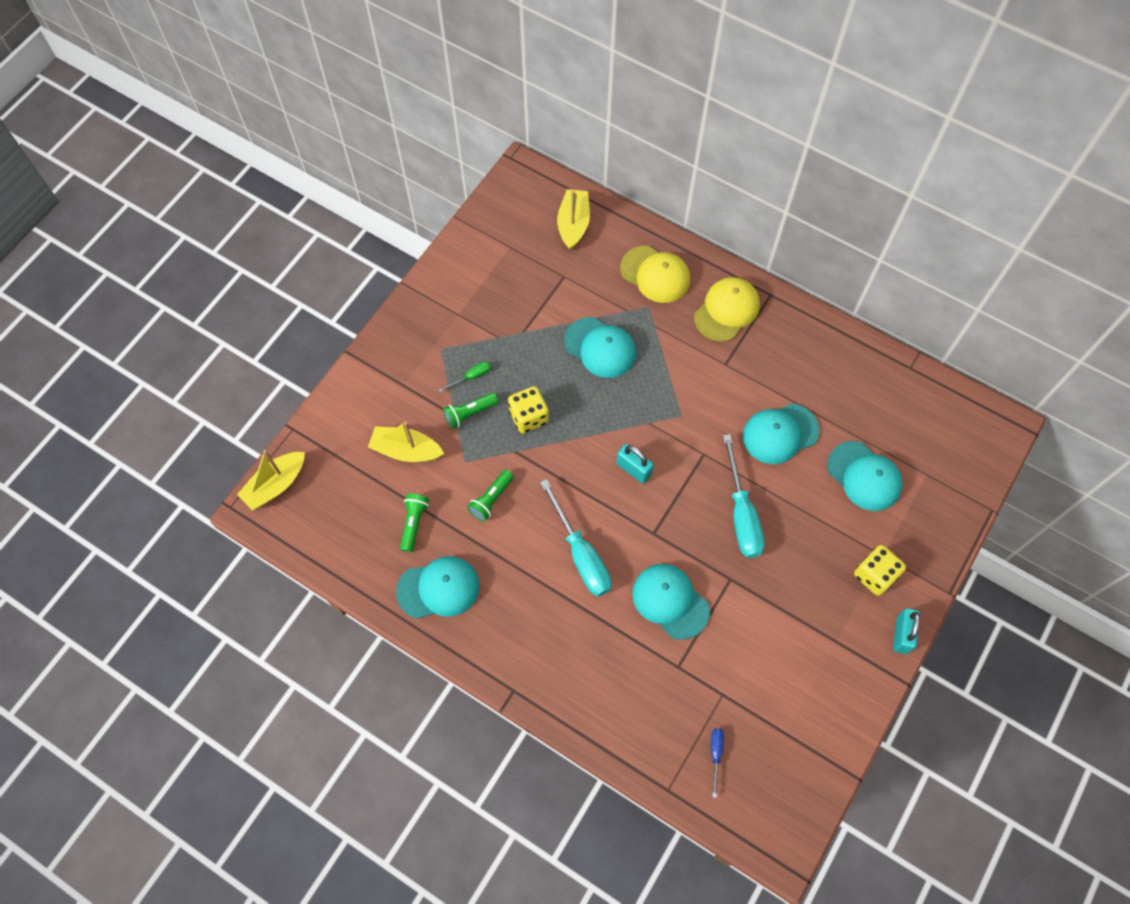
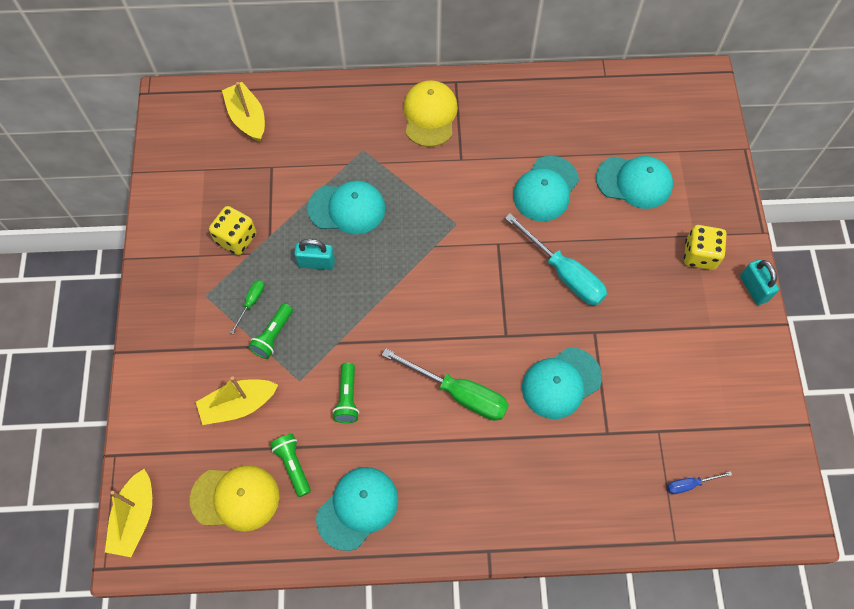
camera: 35 degrees left, 0 degrees up
yellow dice [508,386,549,434] -> yellow dice moved to [209,206,256,255]
turquoise screwdriver [540,479,611,597] -> green screwdriver [382,348,509,421]
turquoise padlock [616,444,654,484] -> turquoise padlock moved to [294,239,335,270]
yellow cap [620,246,690,303] -> yellow cap moved to [190,465,279,532]
turquoise cap [632,564,710,640] -> turquoise cap turned 45 degrees counterclockwise [522,348,602,419]
blue screwdriver [711,728,724,798] -> blue screwdriver turned 75 degrees counterclockwise [667,471,732,494]

